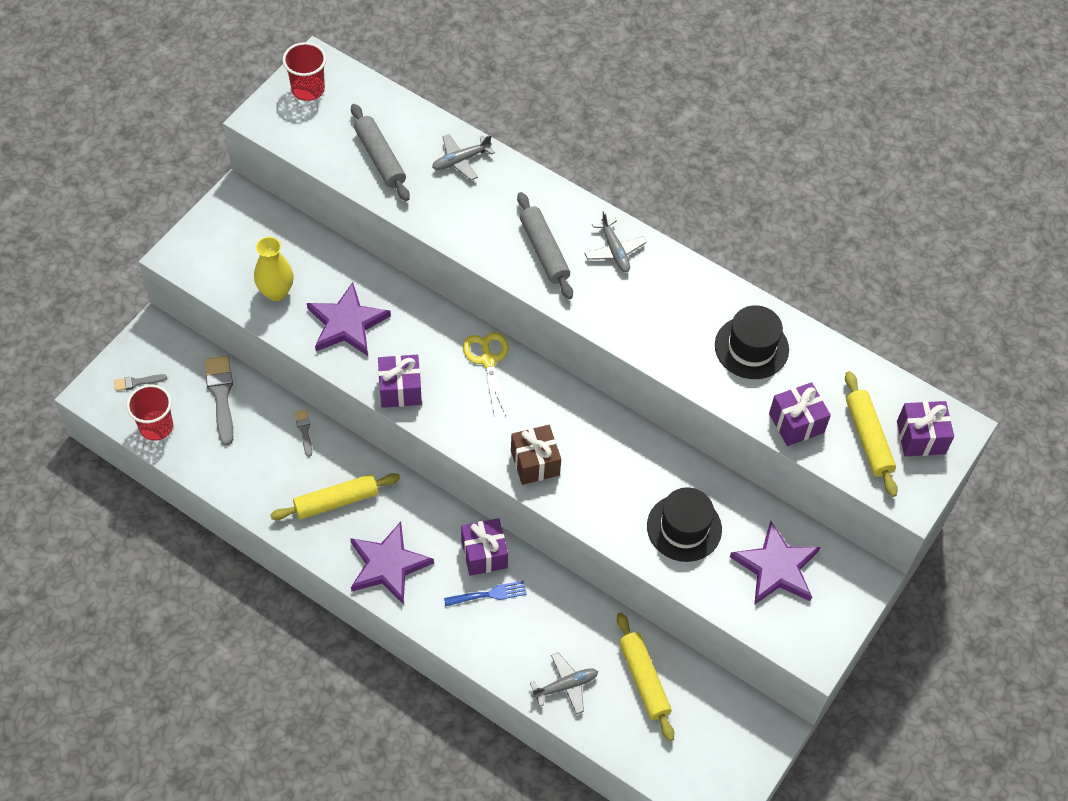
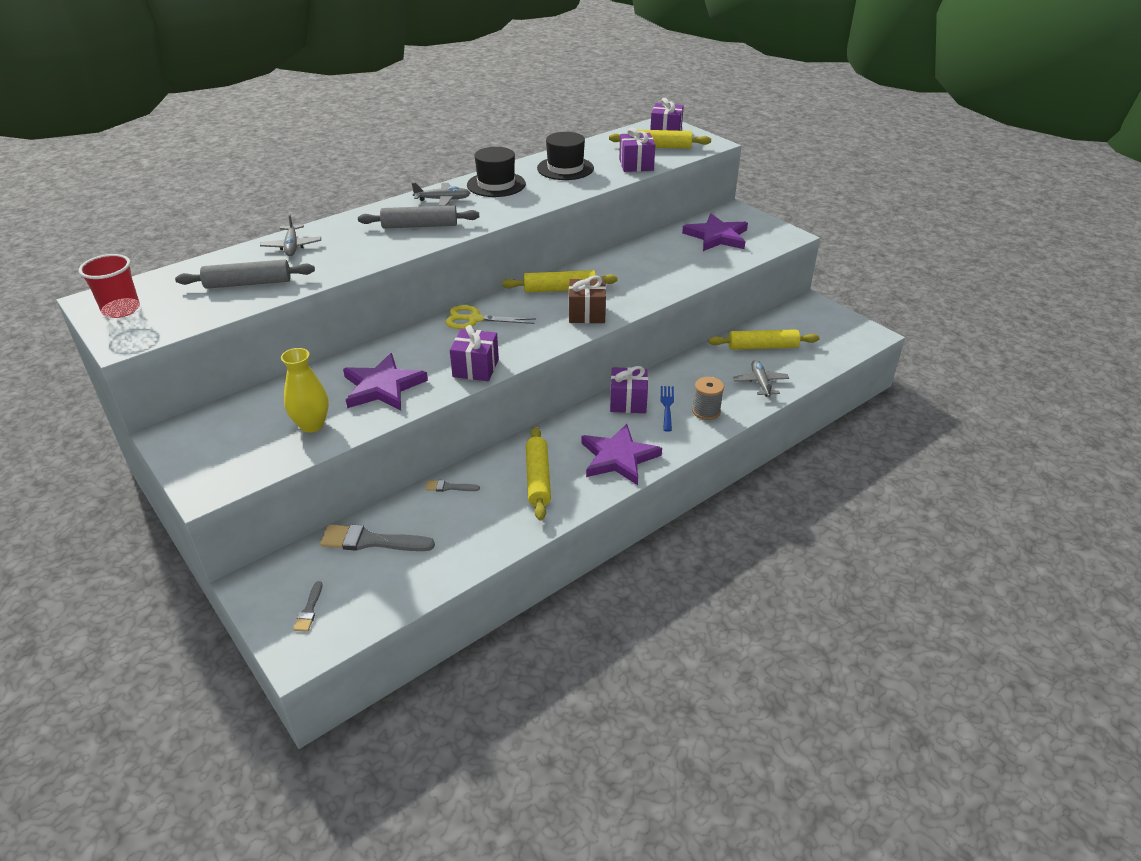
camera: 70 degrees left, 20 degrees down
red cup [126,385,173,441] -> none
black hat [647,487,722,562] -> black hat moved to [467,147,526,197]
none -> yellow rolling pin [502,270,617,293]
none -> grey spool [692,377,724,420]

